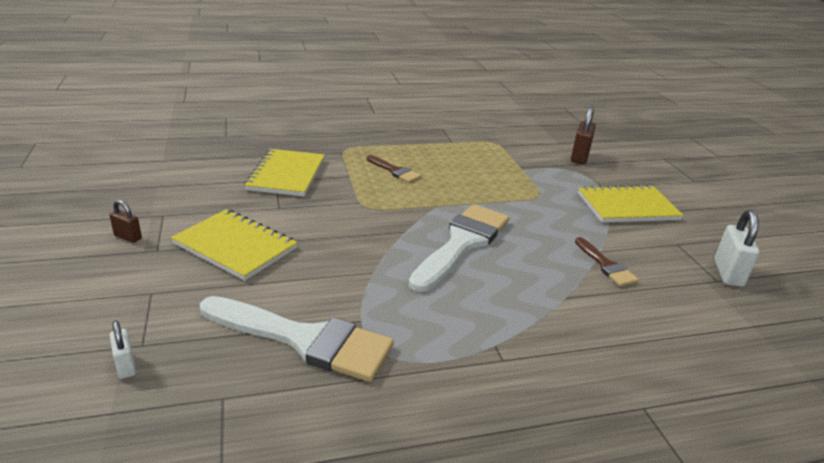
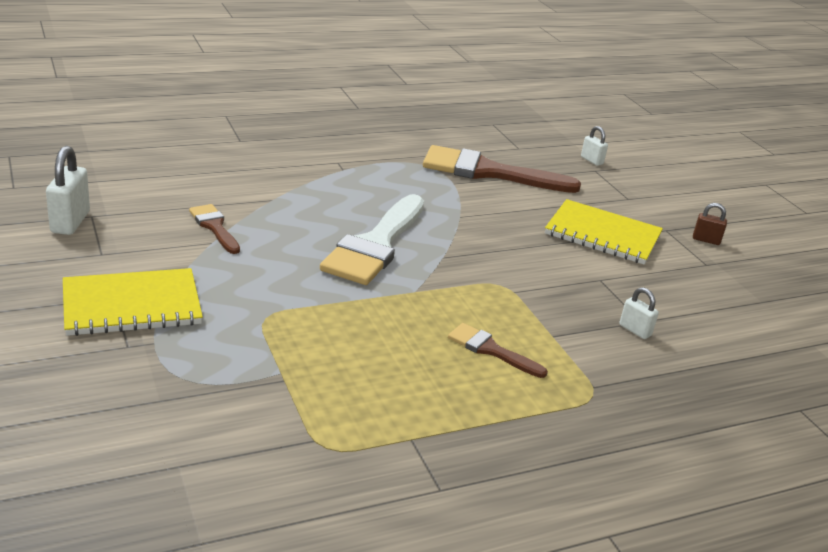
camera: 170 degrees right, 0 degrees up
white brush [200,296,394,382] -> brown brush [423,145,581,193]
yellow notebook [244,149,325,197] -> white padlock [619,287,659,339]
brown padlock [571,106,596,164] -> none

